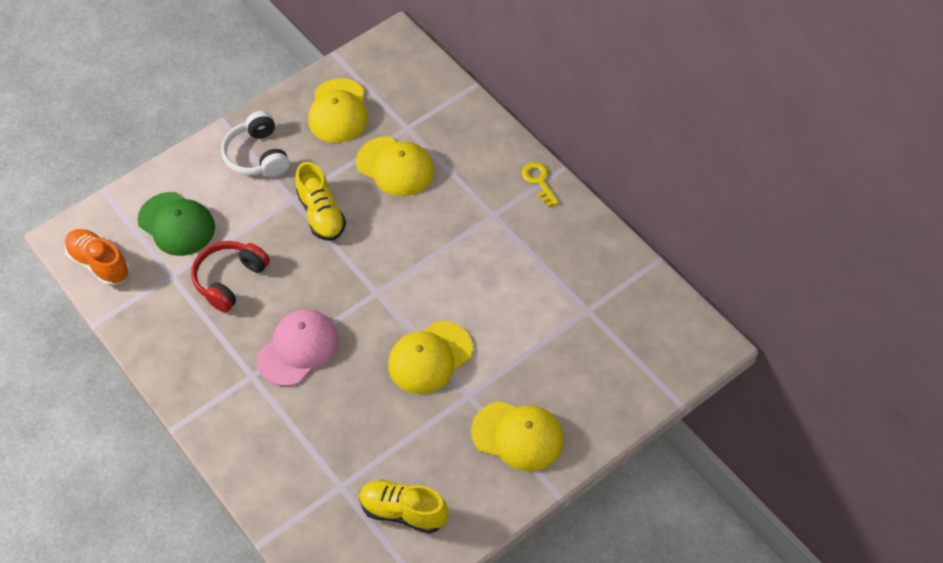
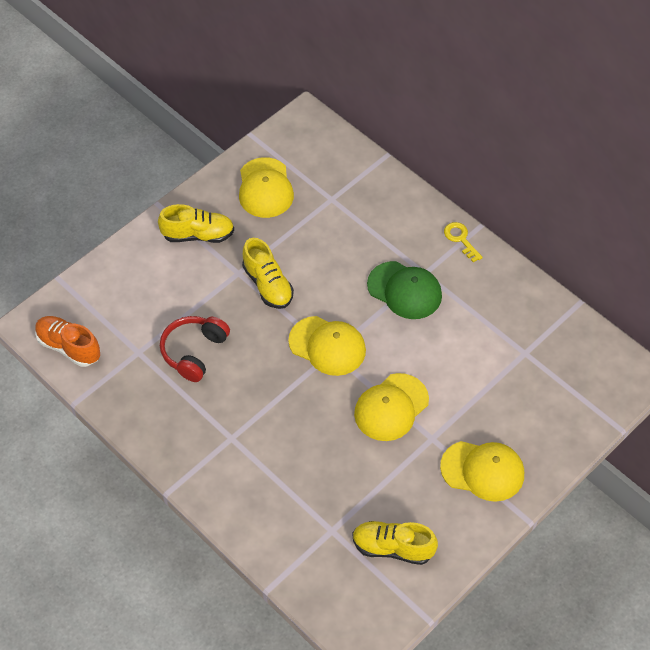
camera: 10 degrees left, 0 degrees up
green cap [137,192,215,256] -> green cap moved to [367,261,442,319]
white headphones [221,111,290,177] -> yellow shoe [158,204,234,243]
pink cap [256,309,339,386] -> none
yellow cap [356,137,434,196] -> yellow cap moved to [288,316,366,376]

